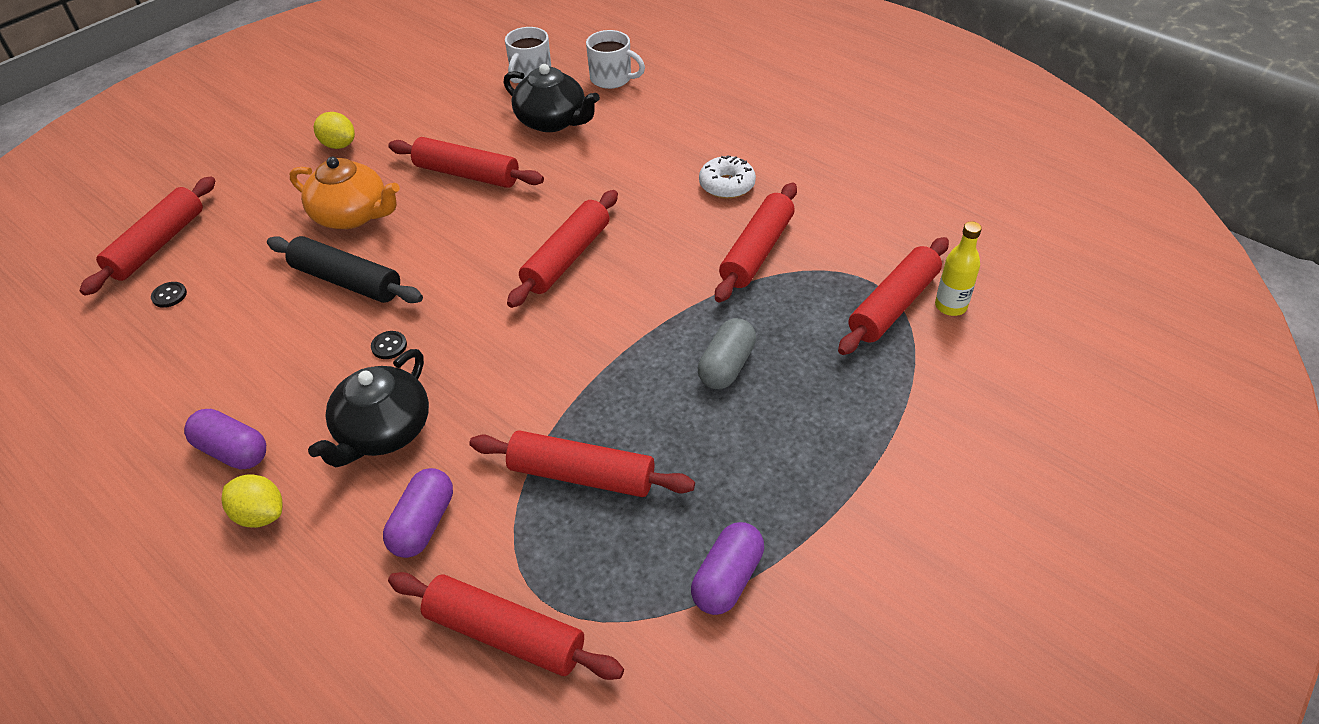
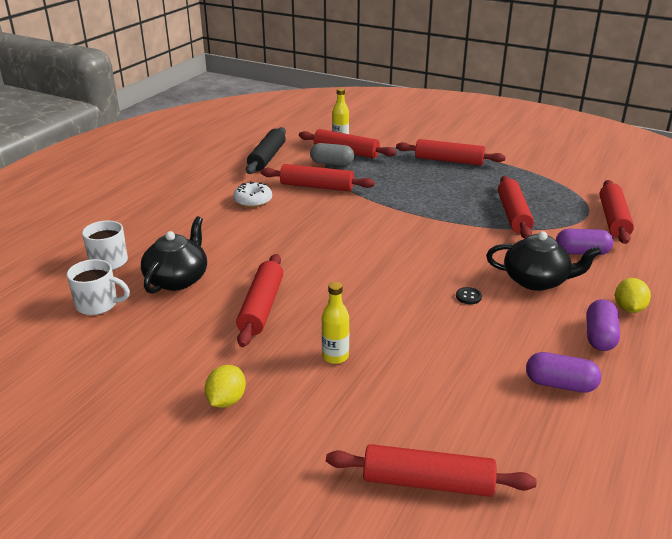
camera: 105 degrees left, 15 degrees down
black button [151,282,187,308] -> none
black rolling pin [267,236,423,303] -> black rolling pin moved to [246,127,286,174]
orange teapot [290,157,400,229] -> yellow bottle [322,282,349,364]
red rolling pin [507,190,618,308] -> red rolling pin moved to [396,139,506,166]
purple capsule [691,522,764,615] -> purple capsule moved to [526,352,601,393]
grey capsule [698,318,756,389] -> grey capsule moved to [310,143,354,166]

